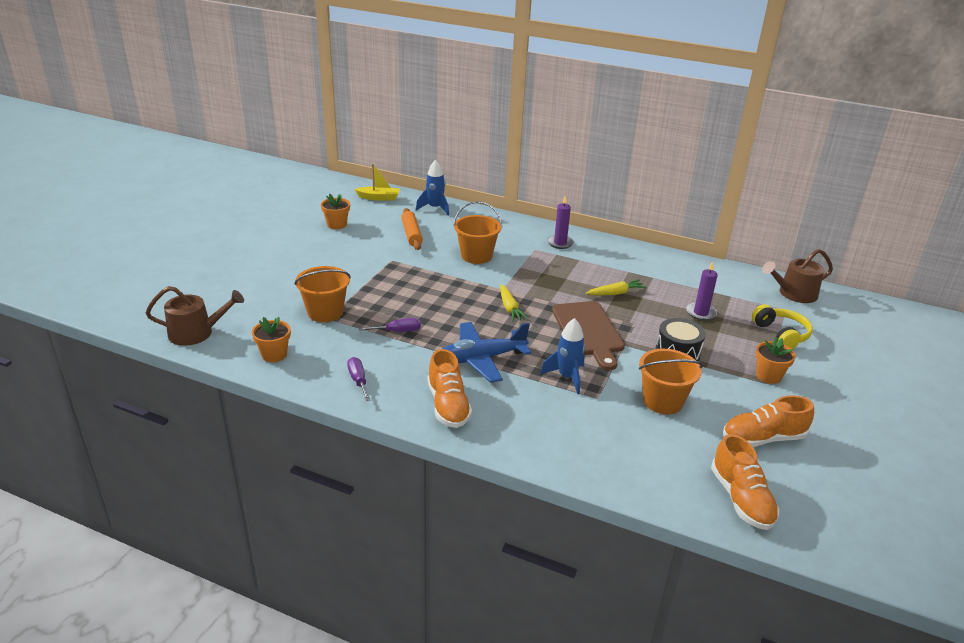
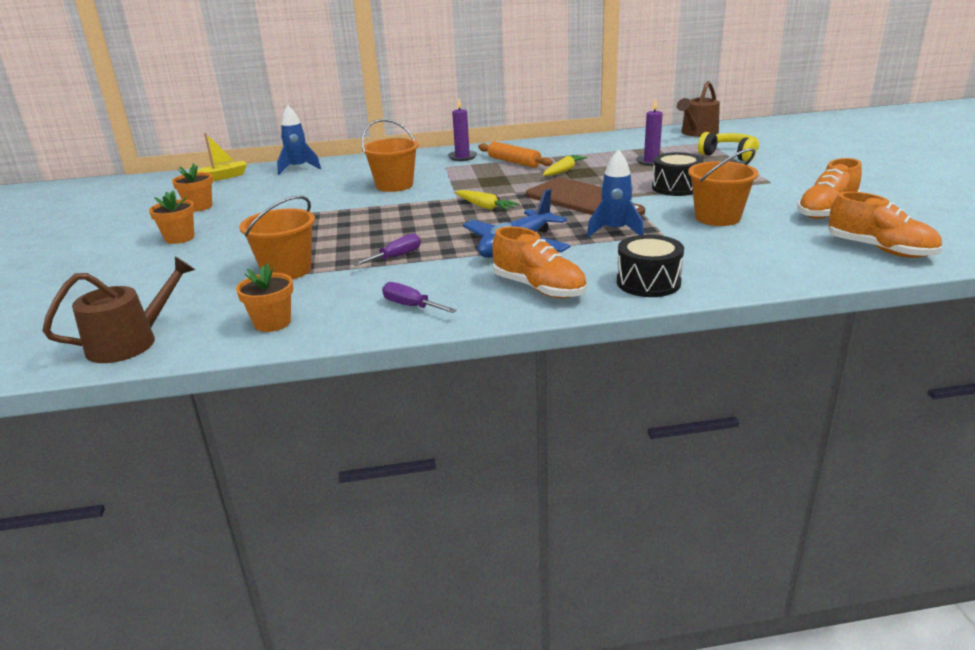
camera: 30 degrees left, 5 degrees down
orange rolling pin [401,208,423,250] -> orange rolling pin moved to [478,142,553,168]
orange flower pot [756,337,796,384] -> orange flower pot moved to [149,190,195,244]
none -> black drum [617,235,684,297]

